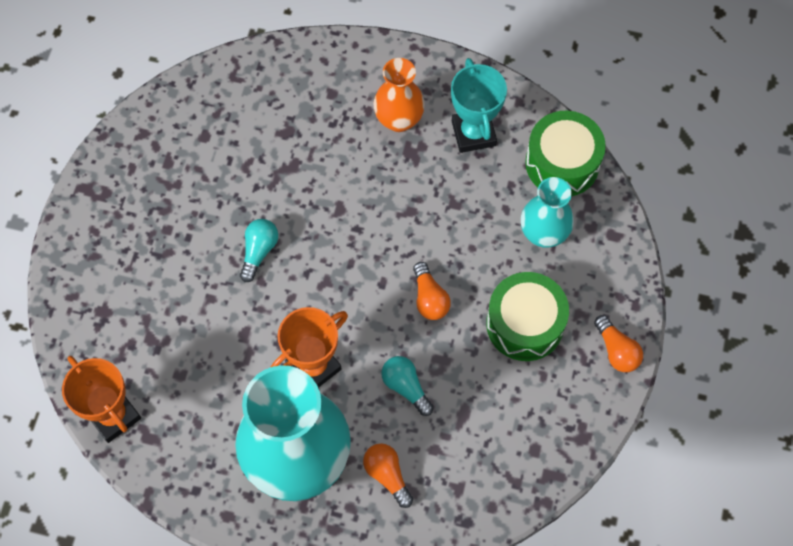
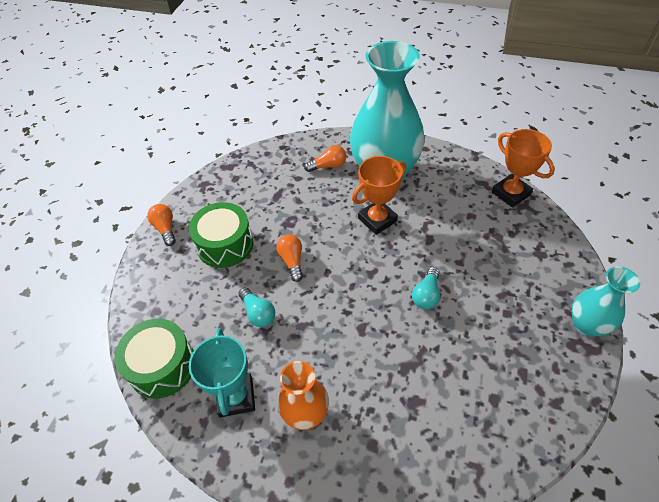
camera: 175 degrees left, 15 degrees down
orange light bulb [363,443,413,508] -> orange light bulb turned 75 degrees counterclockwise [304,145,346,172]
turquoise light bulb [381,356,434,416] -> turquoise light bulb moved to [238,287,275,327]
turquoise vase [521,177,574,248] -> turquoise vase moved to [572,266,640,337]

